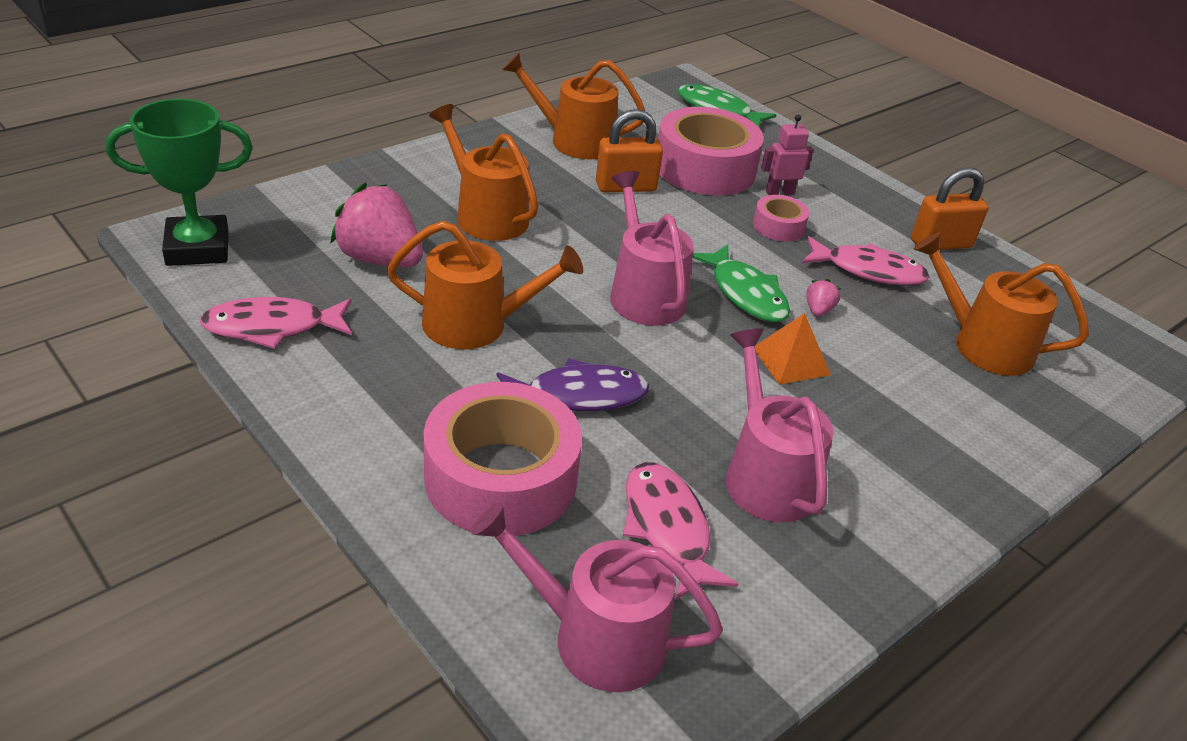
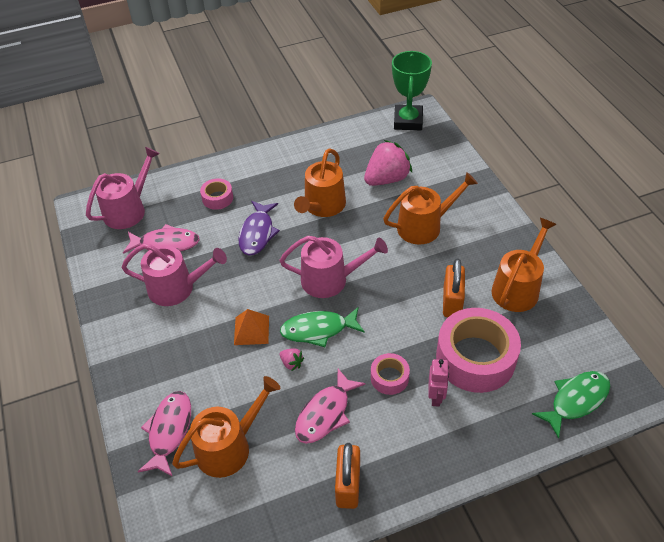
camera: 115 degrees right, 10 degrees up
pink fish [200,297,352,349] -> pink fish moved to [137,391,191,477]
pink tape [424,382,582,536] -> pink tape [200,178,233,210], size x0.48

